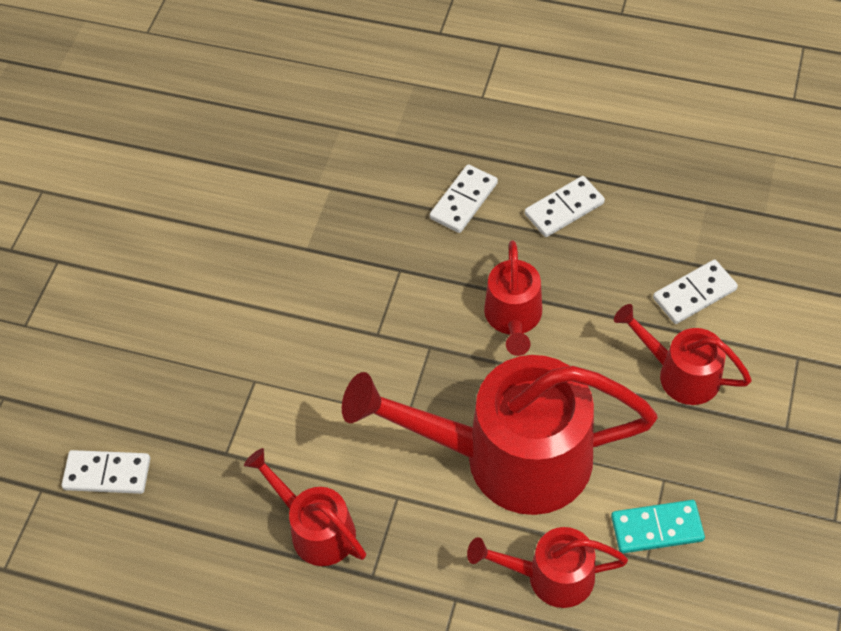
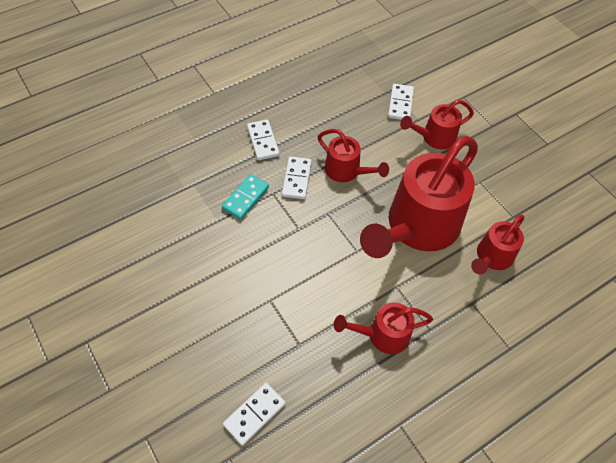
camera: 55 degrees left, 0 degrees up
white domino [525,176,605,237] -> white domino moved to [282,156,312,199]
turquoise domino [611,500,705,553] -> turquoise domino moved to [222,174,269,220]

